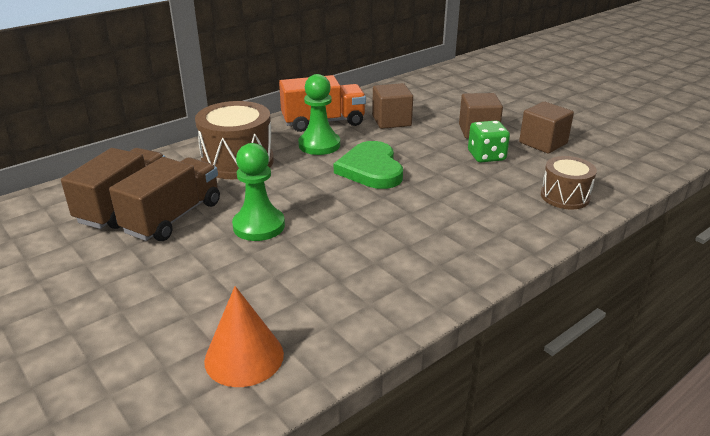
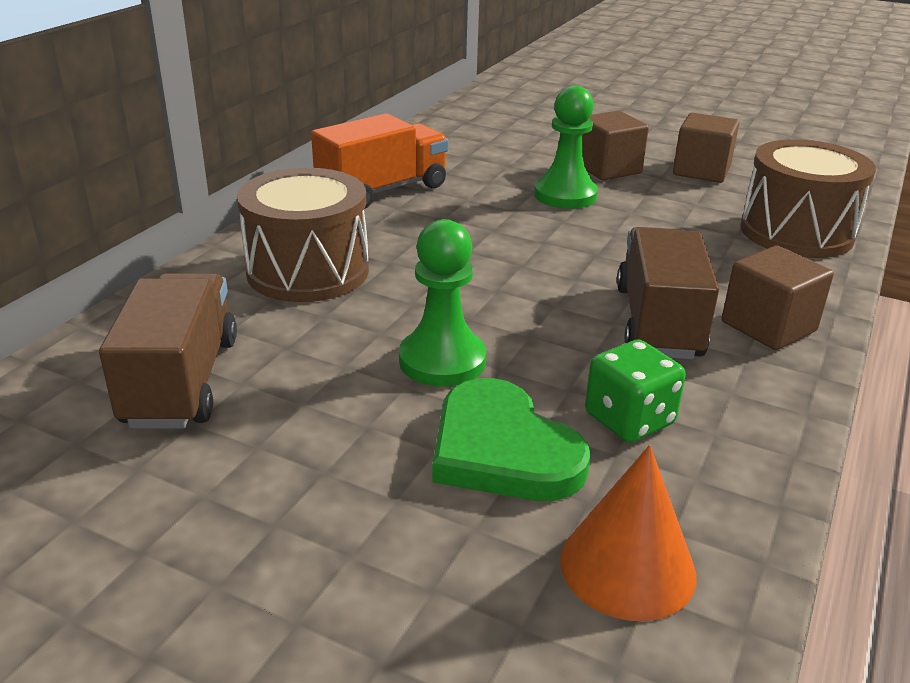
camera: 25 degrees left, 0 degrees up
brown truck [109,157,220,241] -> brown truck moved to [617,227,719,359]
green pawn [298,74,340,155] -> green pawn moved to [534,85,598,209]
green heart [334,141,403,189] -> green heart moved to [432,378,591,501]
brown cube [372,83,413,129] -> brown cube moved to [722,245,834,350]
green dice [468,121,510,162] -> green dice moved to [585,339,686,443]
brown drum [541,156,597,209] -> brown drum [740,139,876,258], size x1.64

